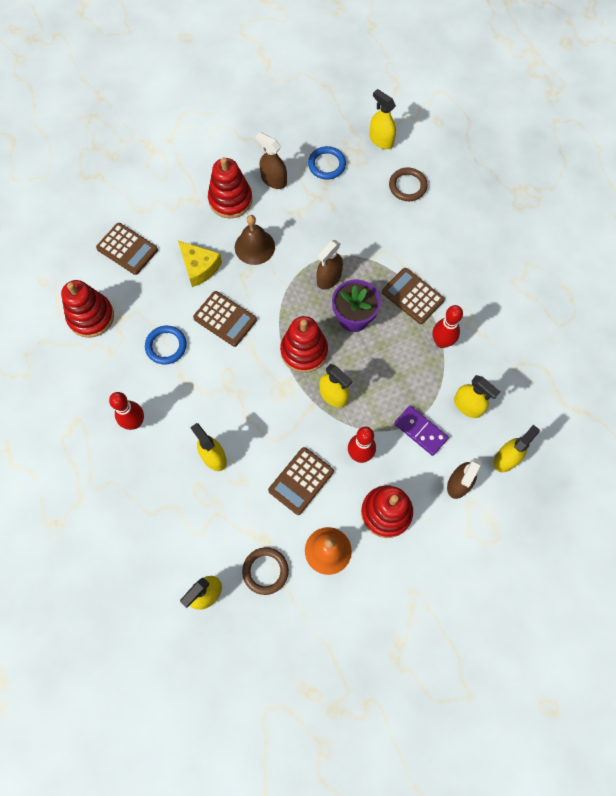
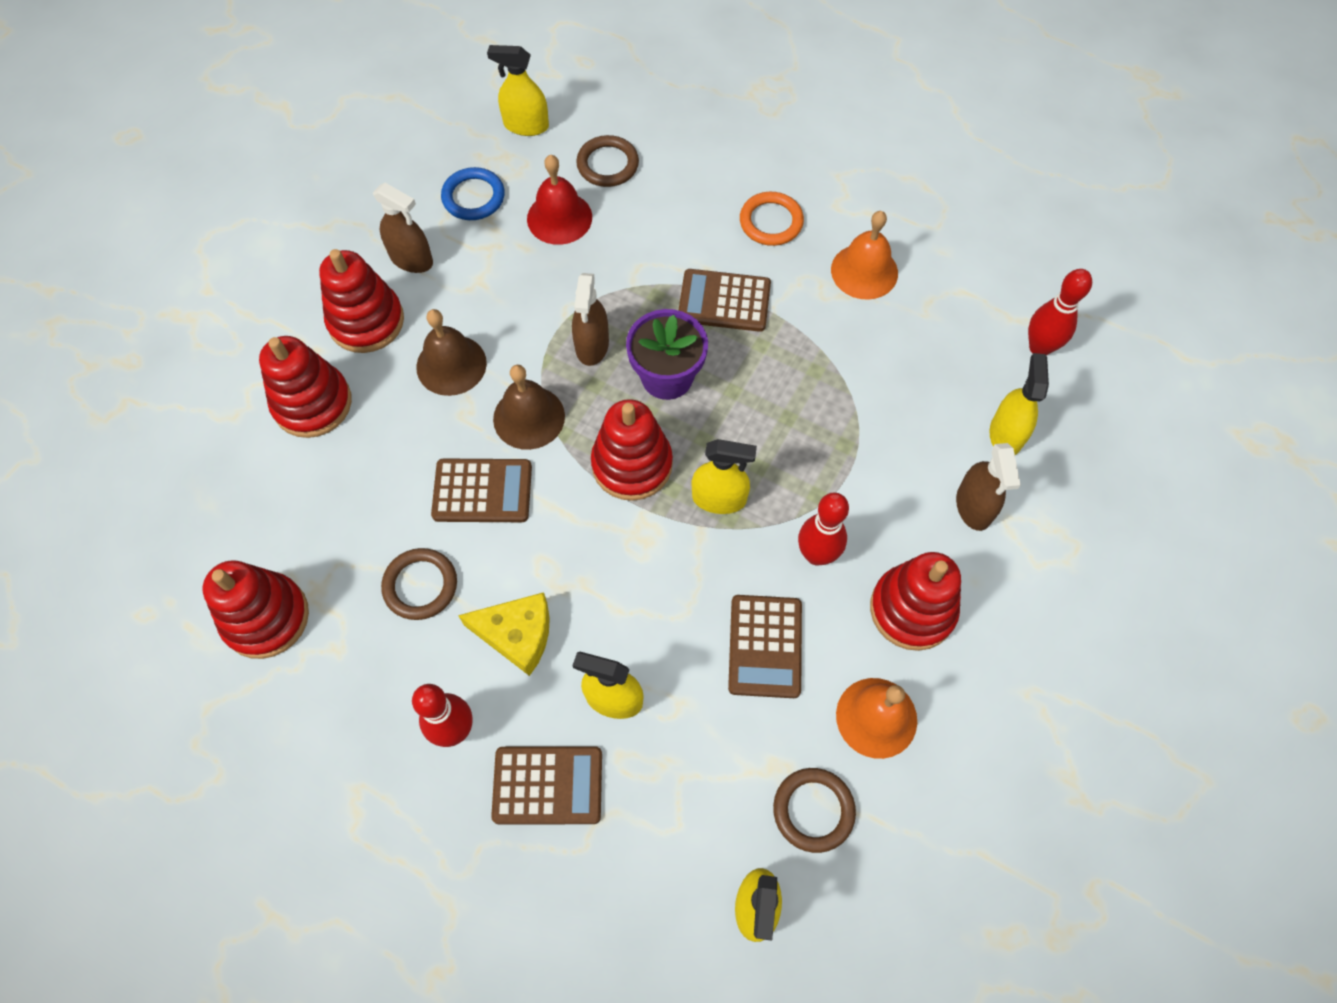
camera: 35 degrees left, 5 degrees down
brown calculator [96,223,158,275] -> brown calculator moved to [491,746,602,825]
blue ring [145,326,187,365] -> brown ring [381,548,457,620]
yellow cheese [178,241,222,287] -> yellow cheese moved to [458,592,550,676]
brown spray bottle [256,132,287,189] -> brown spray bottle turned 150 degrees counterclockwise [373,183,433,273]
purple domino [394,406,449,456] -> none
red bowling pin [433,305,463,348] -> red bowling pin moved to [1028,269,1092,355]
yellow spray bottle [454,375,500,418] -> none
none -> red stacking toy [259,336,352,438]
none -> brown bell [493,365,565,450]
none -> red bell [527,155,592,245]
none -> orange ring [740,192,804,246]
none -> orange bell [831,211,898,300]

